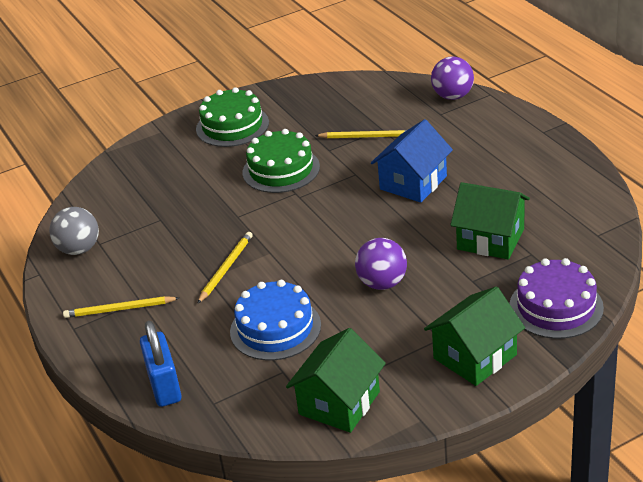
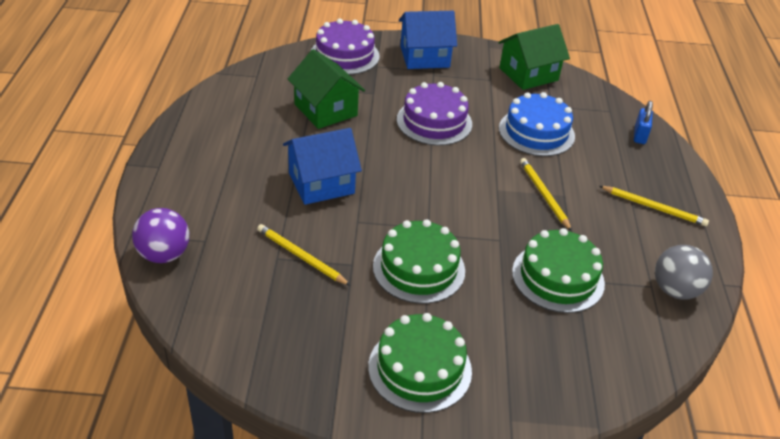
camera: 155 degrees left, 5 degrees up
blue padlock [140,321,182,407] -> blue padlock [634,101,653,144], size x0.62
yellow pencil [197,232,253,304] -> yellow pencil turned 105 degrees clockwise [520,158,572,231]
purple ball [355,238,407,290] -> purple cake [397,82,472,146]
green house [424,286,525,386] -> blue house [399,11,457,69]
none -> green cake [512,228,605,313]

